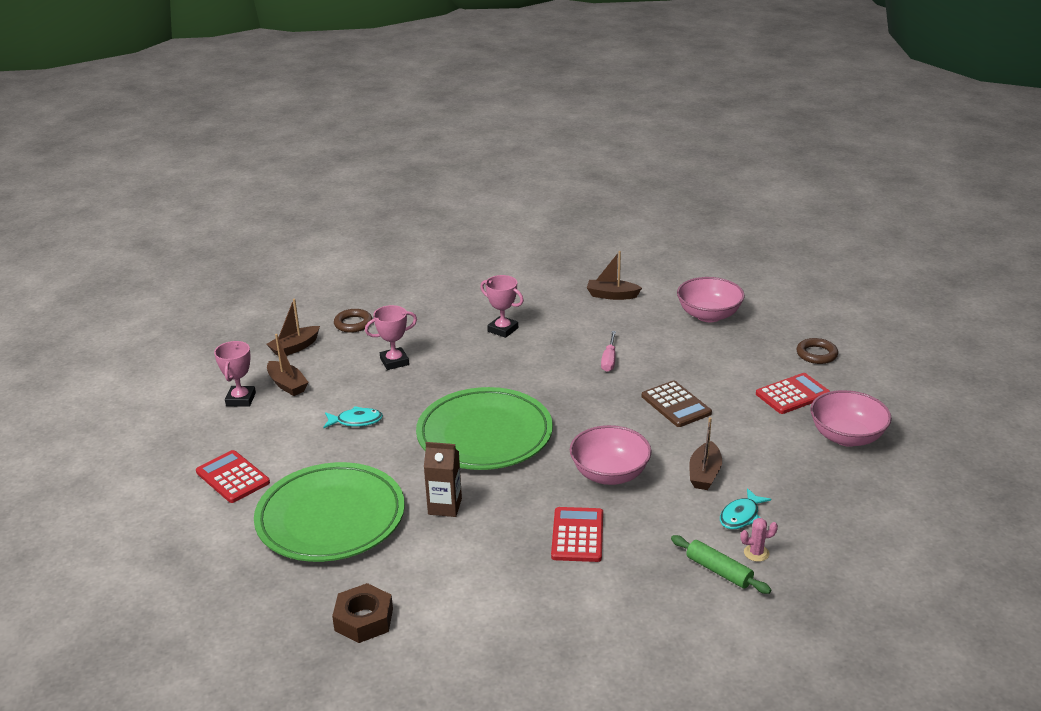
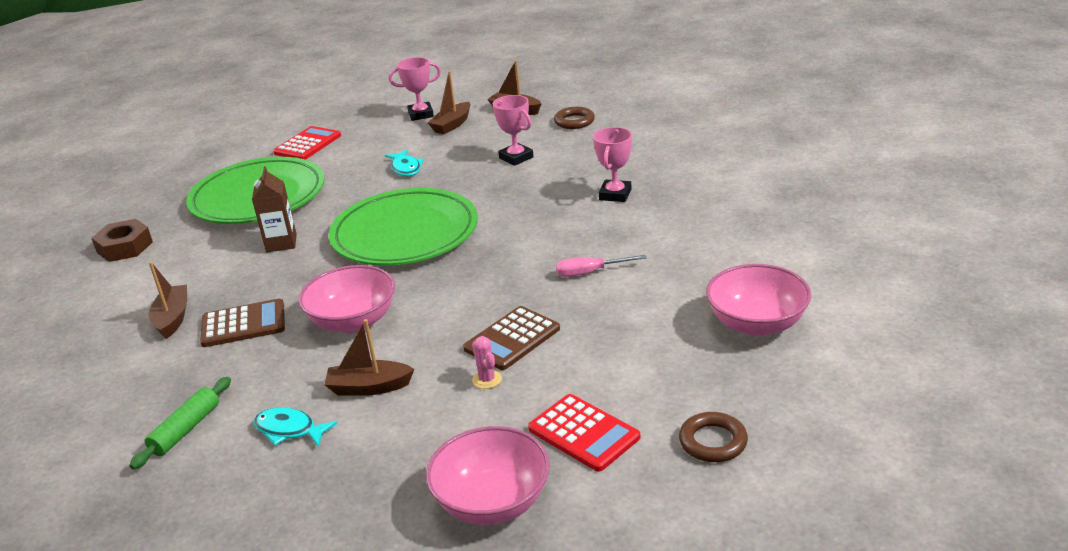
camera: 75 degrees right, 0 degrees up
red calculator [551,507,603,562] -> brown calculator [200,299,285,347]
brown boat [587,251,642,300] -> brown boat moved to [149,262,187,339]
pink cactus [740,518,778,562] -> pink cactus moved to [472,336,502,389]

